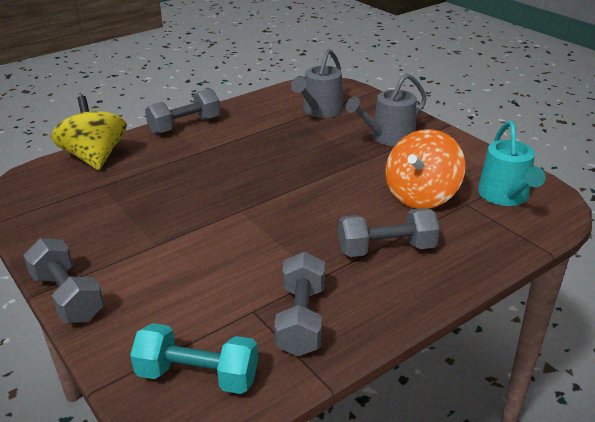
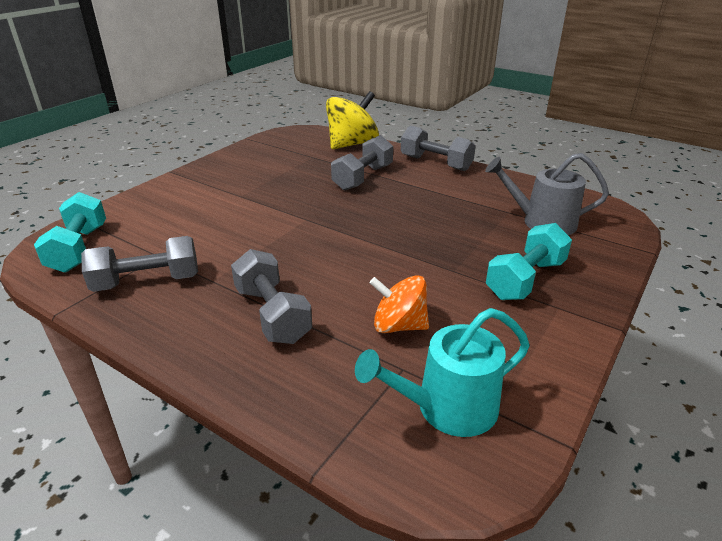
camera: 70 degrees right, 0 degrees up
grey dumbbell [23,238,104,323] -> grey dumbbell moved to [331,135,393,191]
grey watering can [346,74,427,146] -> turquoise dumbbell [486,223,572,300]
orange spinning top [385,129,465,209] -> orange spinning top [370,275,429,333], size x0.65

